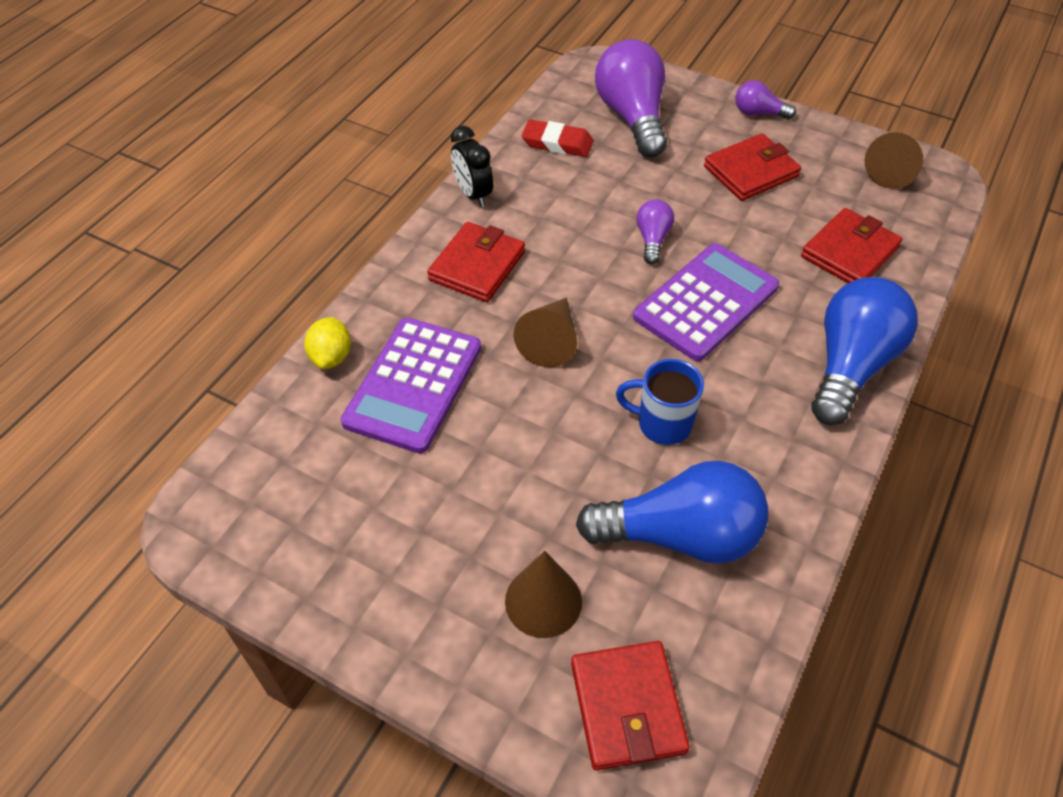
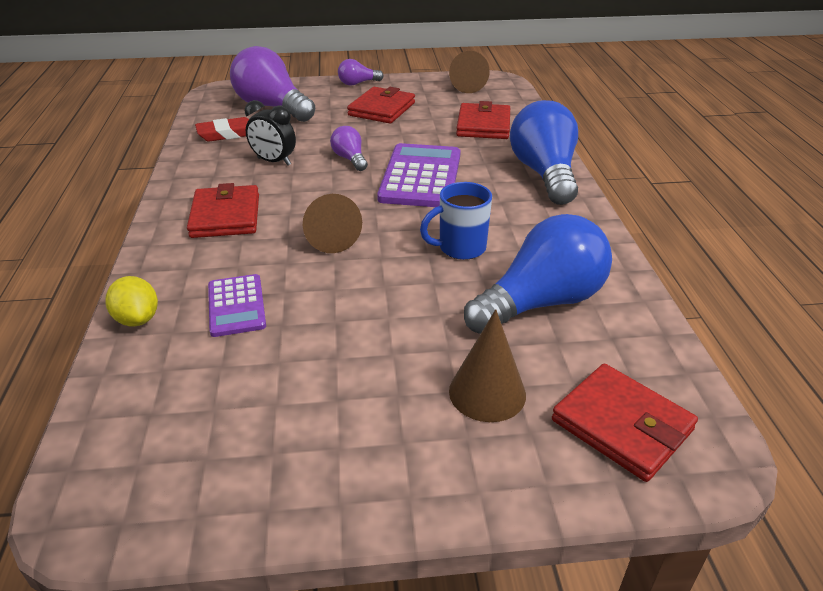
camera: 35 degrees left, 15 degrees down
purple calculator [341,317,481,453] -> purple calculator [208,274,266,337], size x0.57
black clock [451,126,493,207] -> black clock moved to [245,100,296,166]

